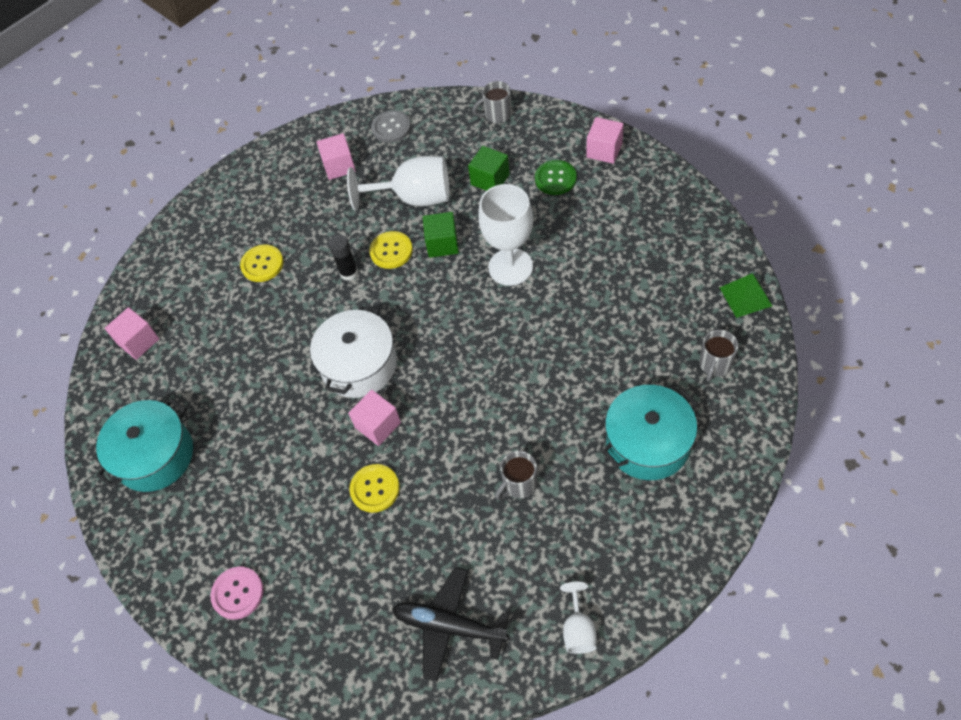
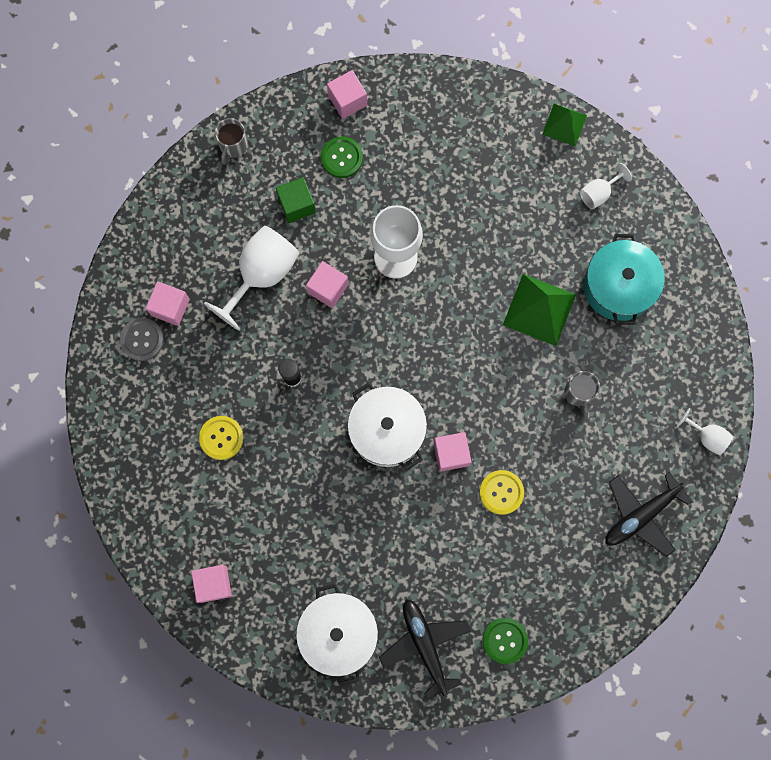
camera: 60 degrees left, 20 degrees up
turquoise pot [96,398,193,492] -> white pot [296,584,378,686]
pink button [210,567,264,620] -> green button [483,618,528,664]
yellow button [369,231,413,269] -> none
grey button [371,110,411,143] -> grey button moved to [120,318,164,361]
green cube [423,212,459,258] -> pink cube [306,261,349,308]
grey mug [699,330,738,382] -> white goblet [580,163,632,209]
none -> black plane [379,599,470,699]
none -> green pyramid [503,274,576,346]

